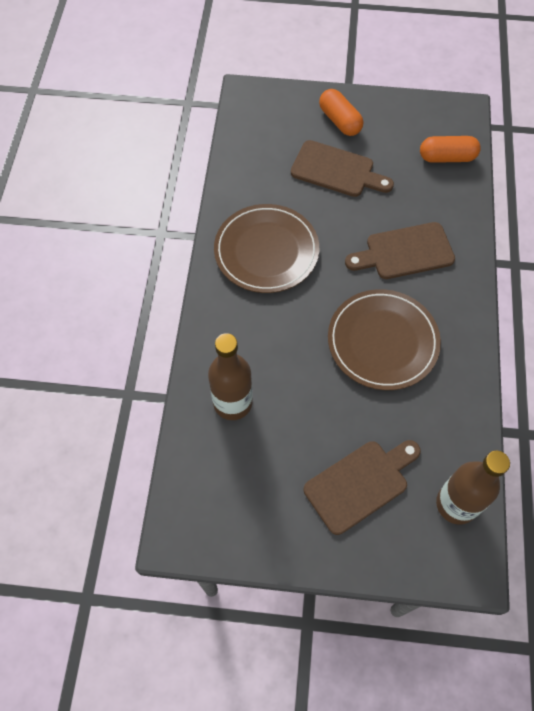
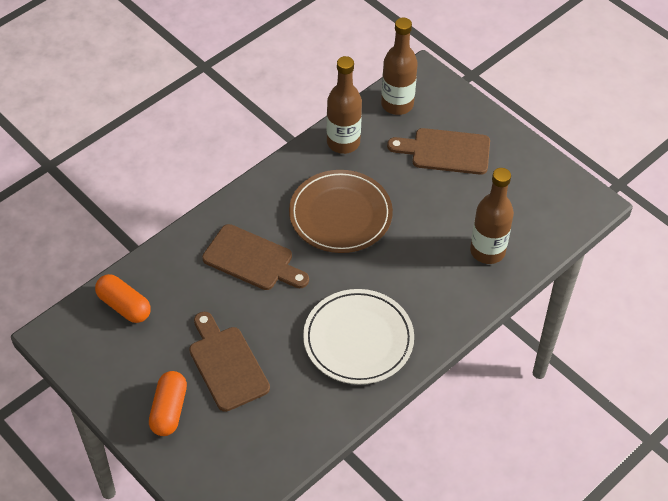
camera: 140 degrees left, 10 degrees down
brown plate [214,204,319,293] -> white plate [303,289,414,384]
none -> brown bottle [327,56,362,154]

